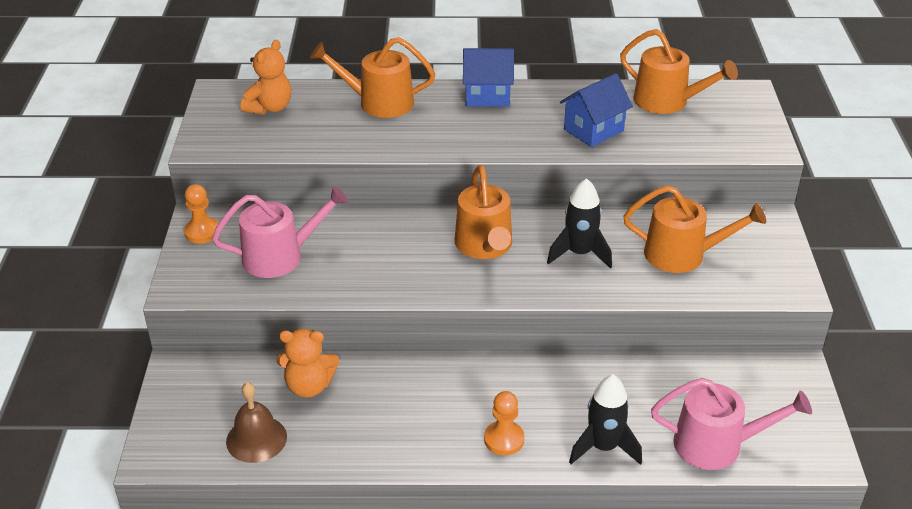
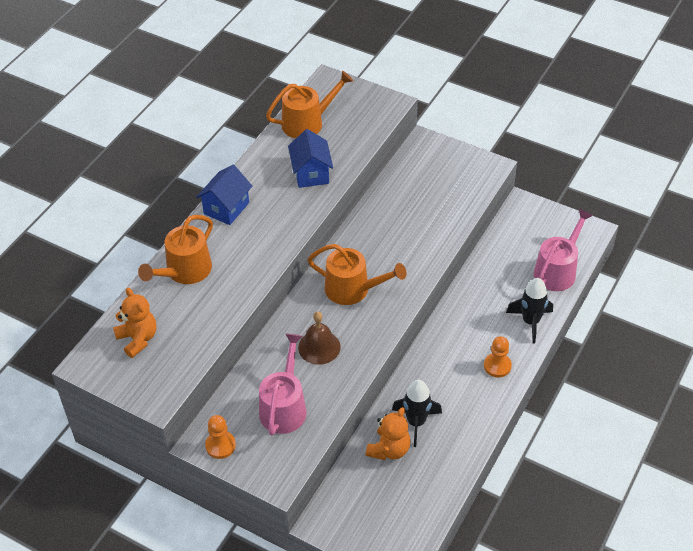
camera: 60 degrees left, 10 degrees up
brown bell [226,382,287,463] -> brown bell moved to [298,312,340,365]
black rocket [547,178,612,269] -> black rocket moved to [392,380,442,447]
orange watering can [623,185,766,273] -> none

